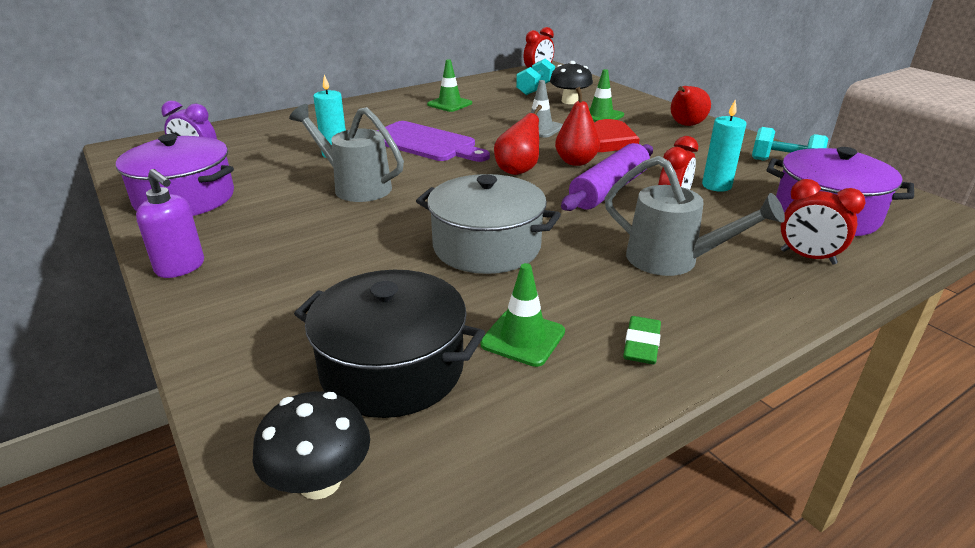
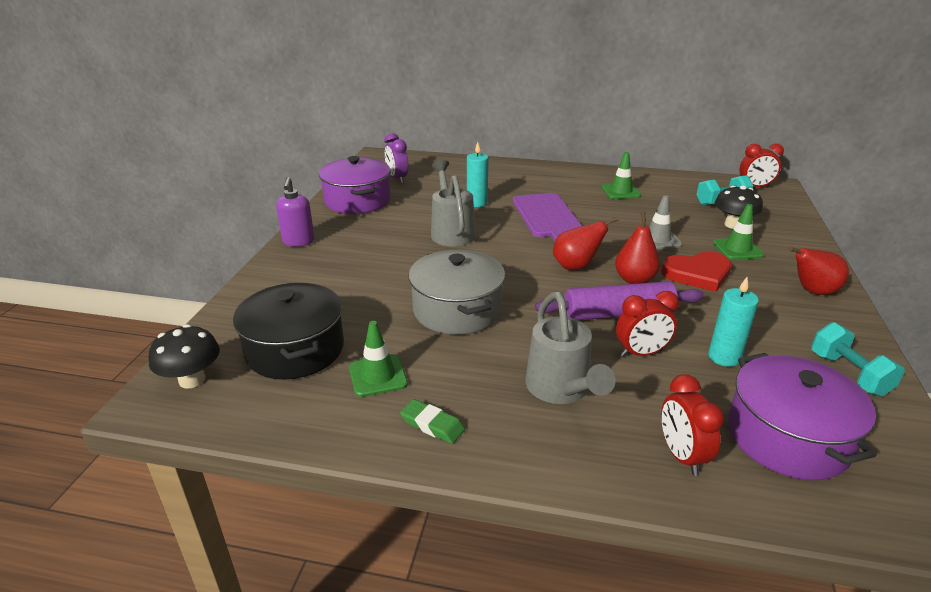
camera: 45 degrees right, 0 degrees up
green eraser [623,316,661,364] -> green eraser turned 60 degrees clockwise [400,399,465,444]

